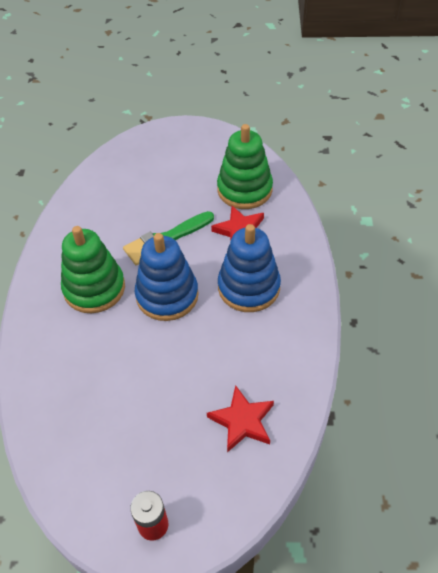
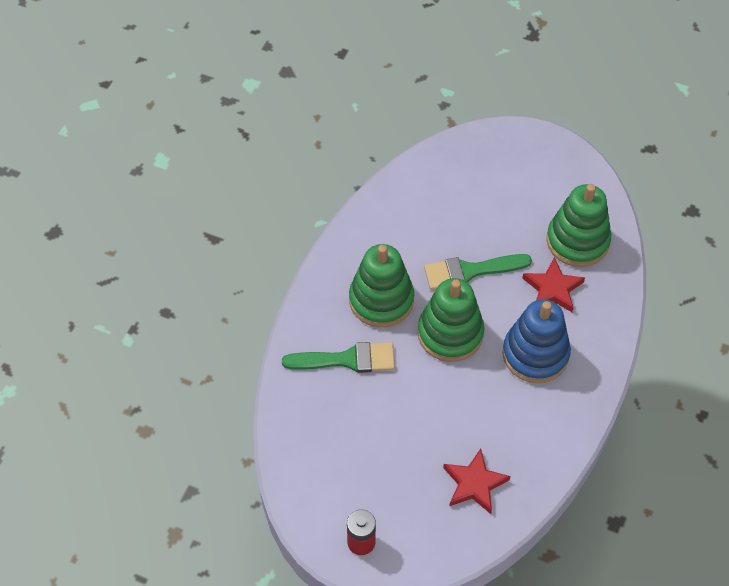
camera: 20 degrees right, 5 degrees up
blue stacking toy [135,233,199,321] -> green stacking toy [418,278,485,362]
none -> green brush [282,342,395,373]

